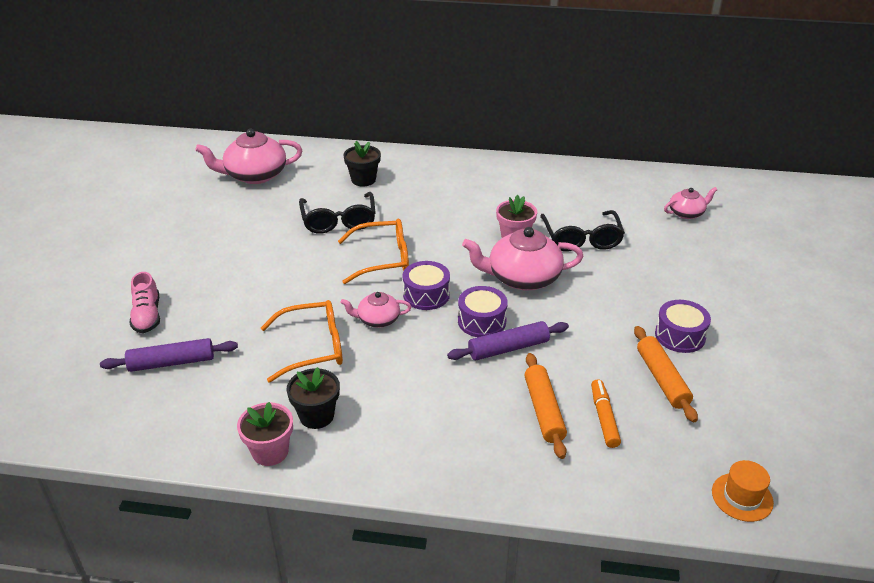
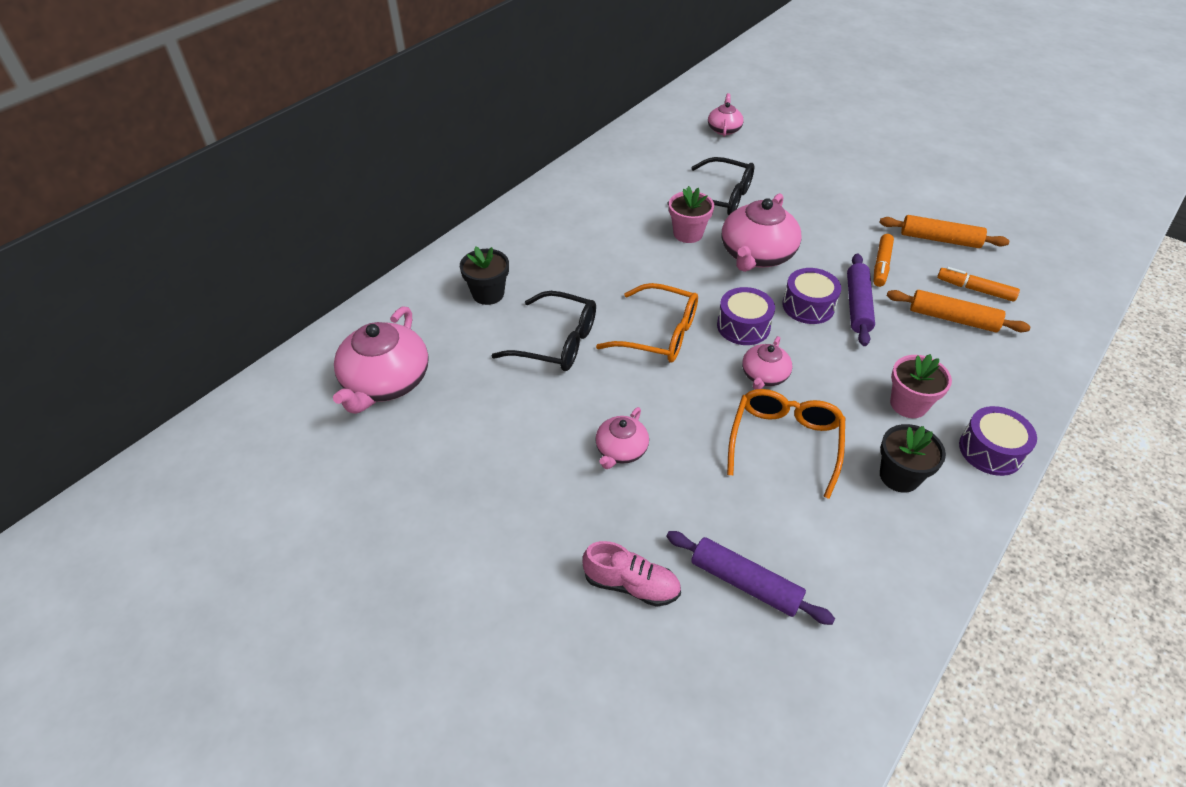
camera: 60 degrees left, 10 degrees up
purple rolling pin [100,338,238,372] -> purple rolling pin turned 75 degrees counterclockwise [666,531,835,625]
pink flower pot [237,402,293,466] -> pink flower pot moved to [890,354,952,418]
orange glasses [338,219,409,284] -> orange glasses turned 90 degrees clockwise [596,283,698,363]
purple drum [655,300,711,353] -> purple drum moved to [959,406,1037,476]
orange hat [712,460,774,522] -> none
none -> pink teapot [595,407,649,469]
none -> orange marker [873,234,894,287]

